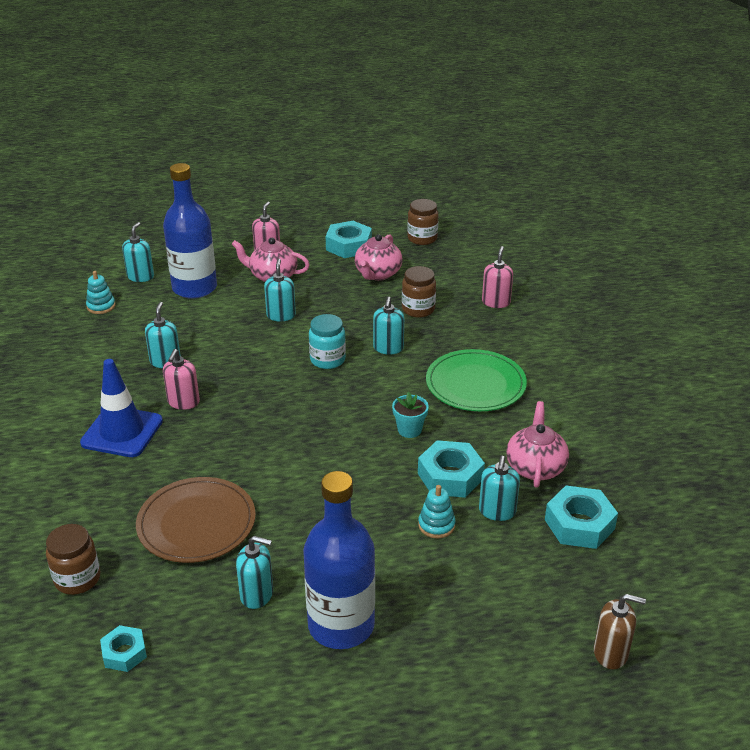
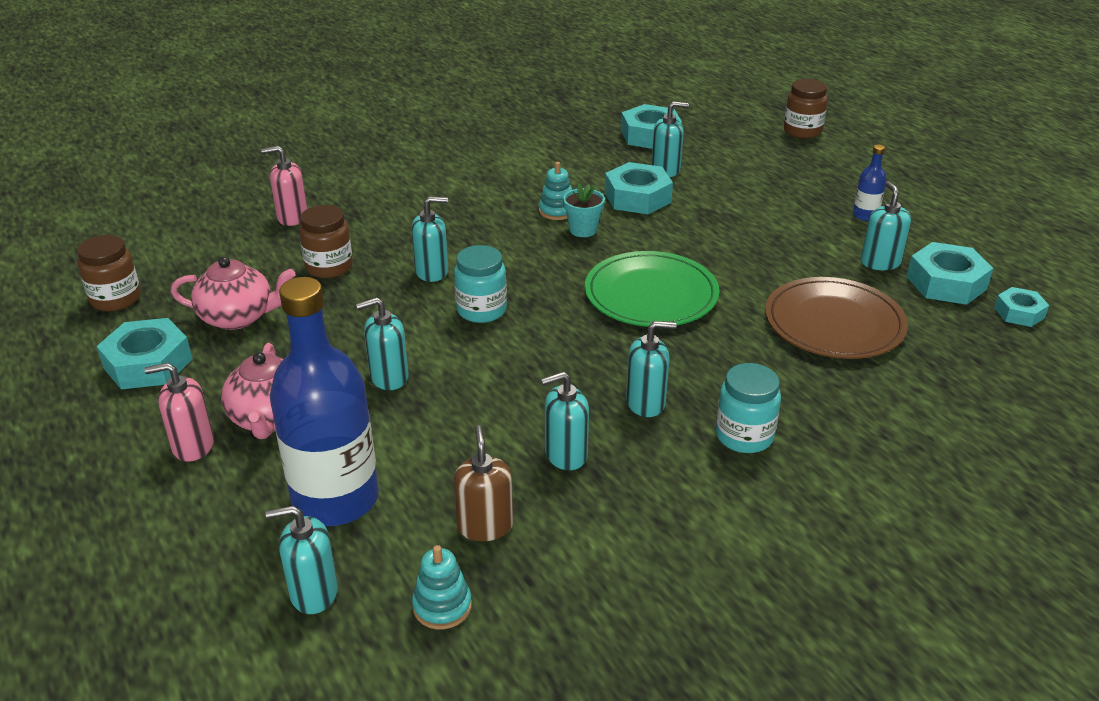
camera: 110 degrees left, 0 degrees up
brown jar [46,524,101,595] -> brown jar moved to [784,79,828,139]
blue traffic cone [80,359,163,457] -> turquoise jar [716,363,781,453]
pink soap dispenser [163,349,200,410] -> turquoise soap dispenser [626,321,677,417]
blue bottle [303,471,375,649] -> blue bottle [853,144,887,221], size x0.42
turquoise stacking toy [418,485,455,538] -> turquoise stacking toy moved to [539,162,572,220]
green plate [426,349,527,411] -> green plate moved to [585,251,720,327]
pink teapot [506,401,569,488] -> none
brown soap dispenser [594,594,646,669] -> brown soap dispenser moved to [454,425,513,541]
none -> turquoise nut [907,242,993,305]

